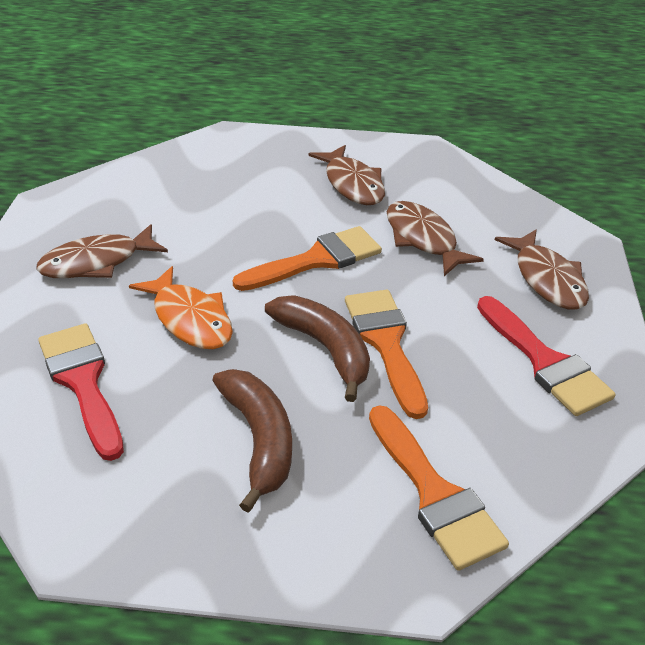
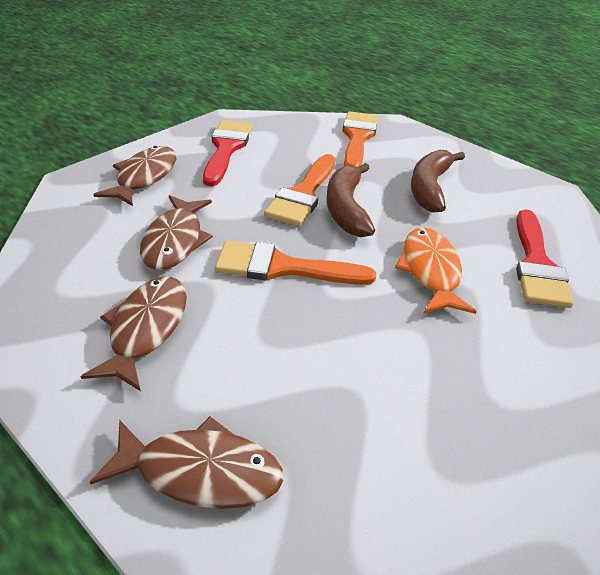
camera: 145 degrees left, 0 degrees up
brown fish [36,224,168,278] -> brown fish moved to [90,416,284,509]

